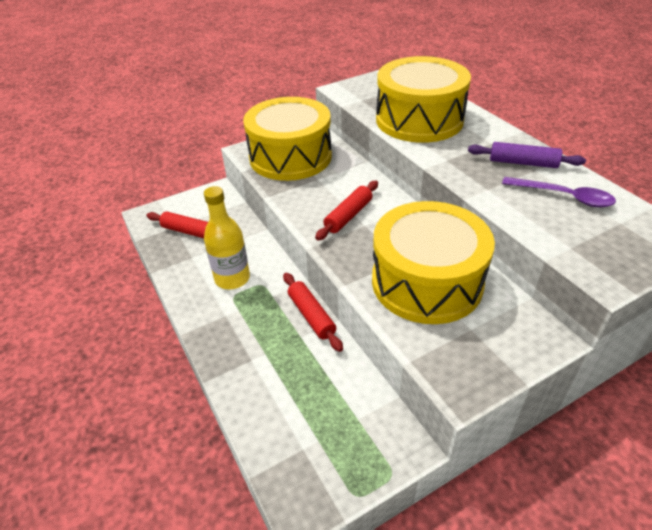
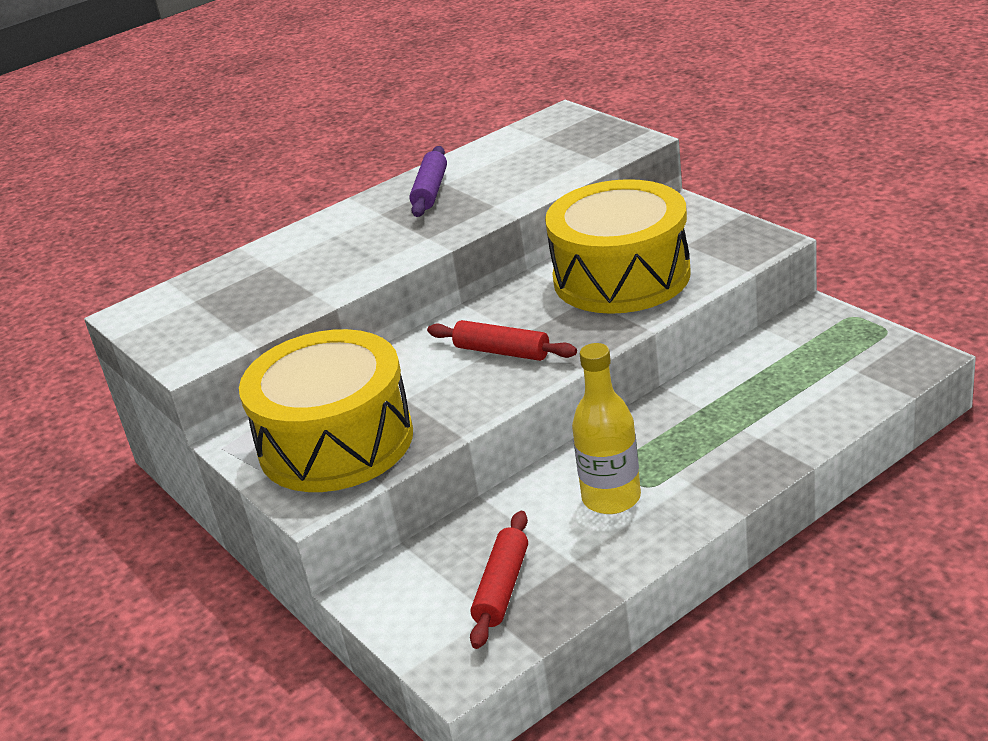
camera: 95 degrees left, 10 degrees down
red rolling pin [283,273,343,352] -> none
yellow drum [376,56,471,143] -> none
purple spoon [502,177,616,207] -> none

